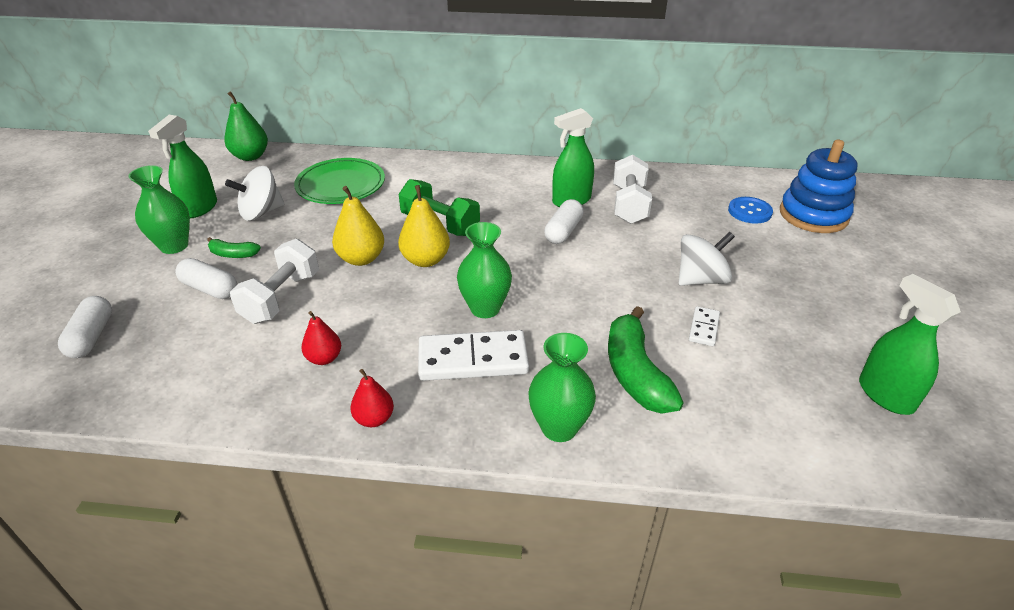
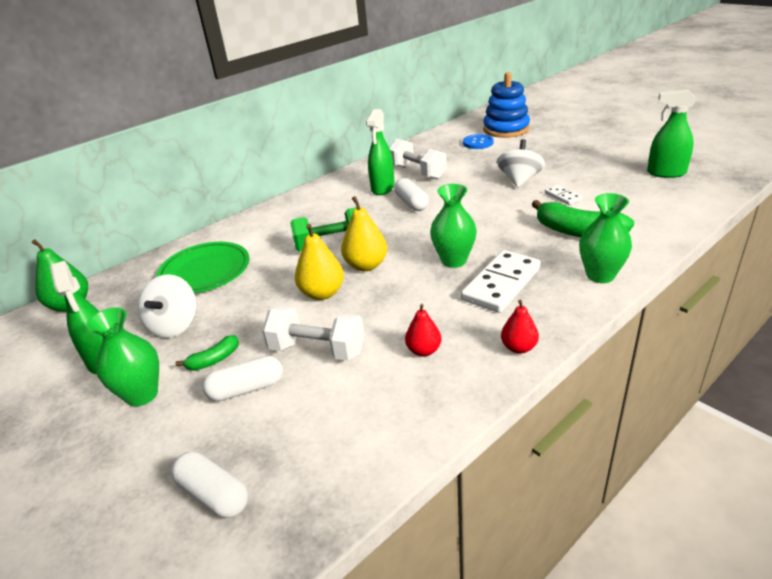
camera: 45 degrees left, 5 degrees down
white dumbbell [230,239,319,324] -> white dumbbell turned 45 degrees counterclockwise [262,306,365,361]

